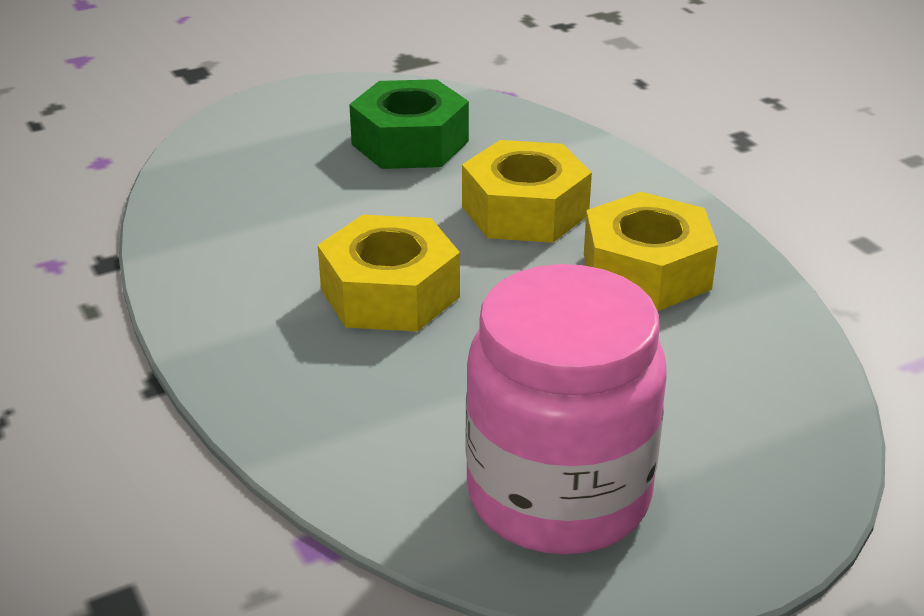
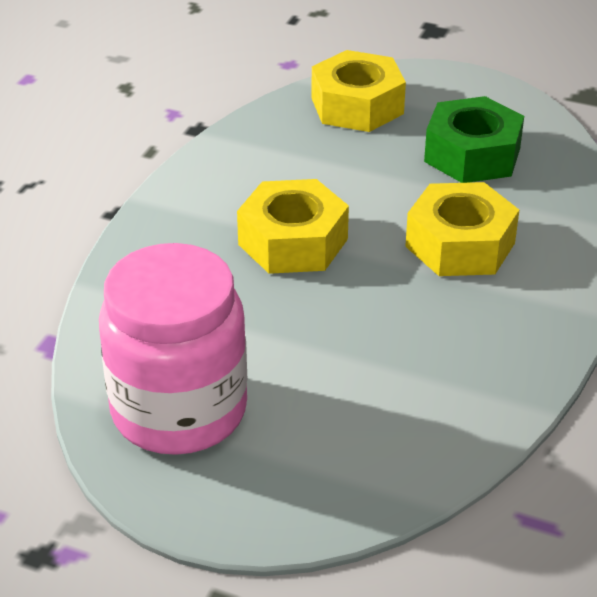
camera: 50 degrees right, 5 degrees up
yellow nut [584,192,718,311] -> yellow nut moved to [311,50,406,132]

